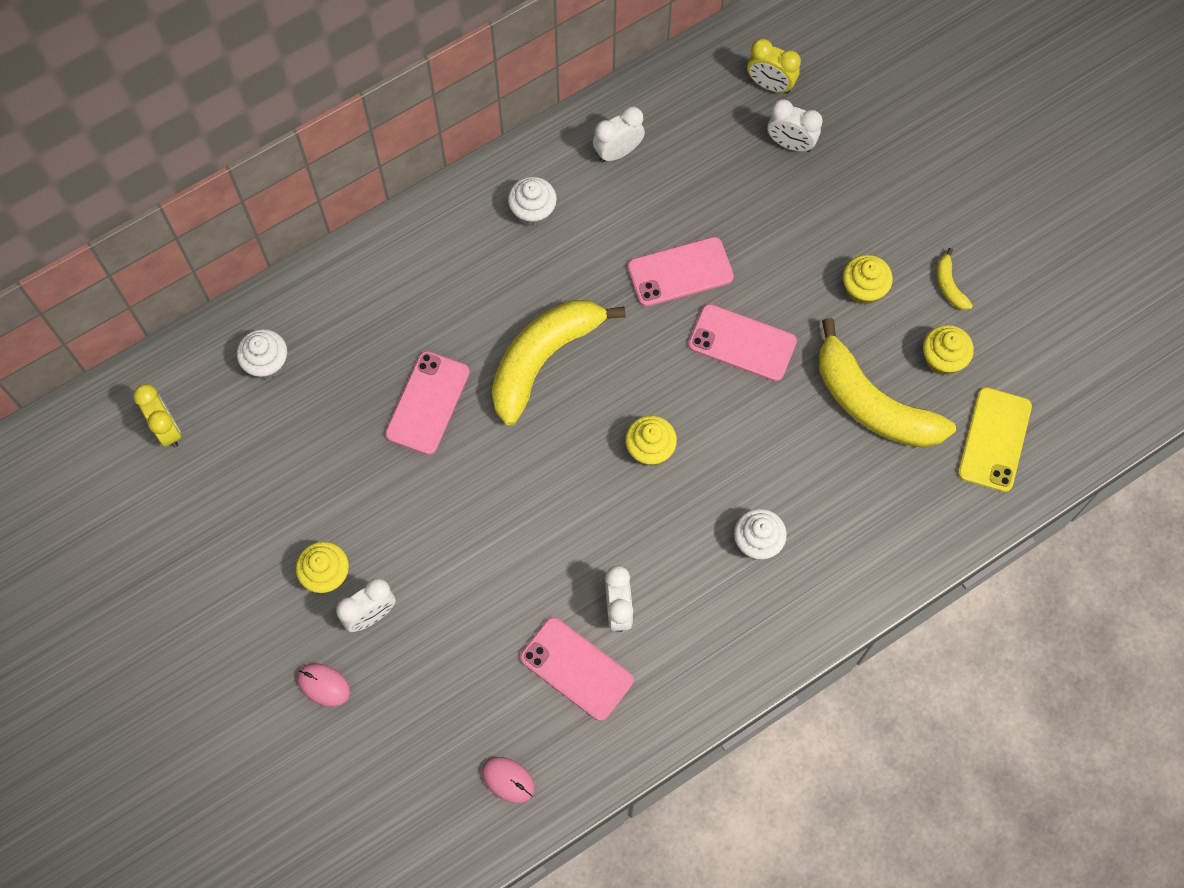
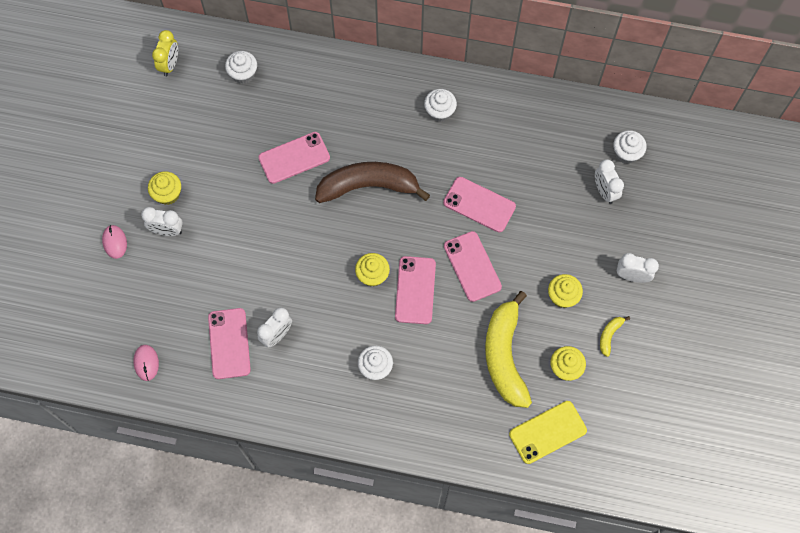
camera: 45 degrees right, 0 degrees up
yellow banana [492,300,626,426] -> brown banana [315,162,430,203]
white clock [593,106,645,162] -> white clock moved to [617,253,659,283]
yellow clock [747,39,801,94] -> white cupcake [613,130,647,164]
none -> pink phone [395,256,436,324]

